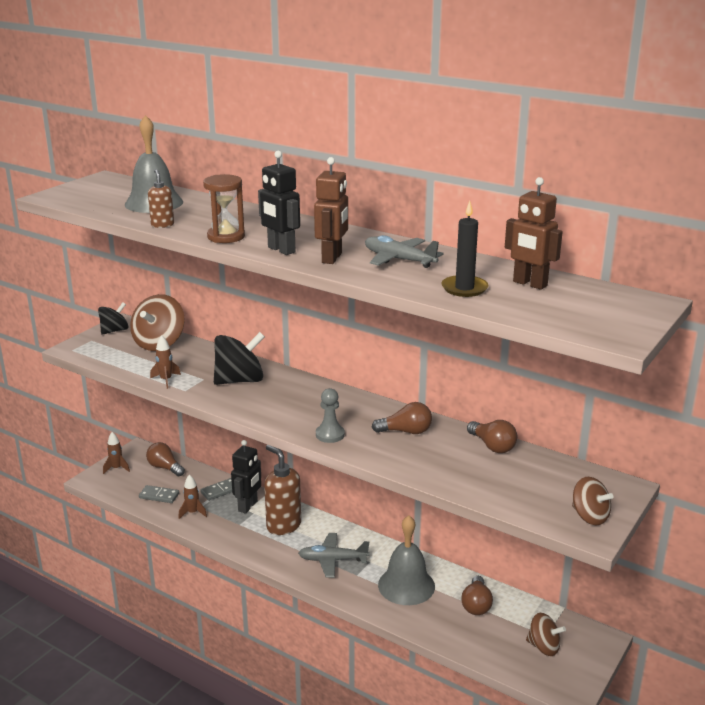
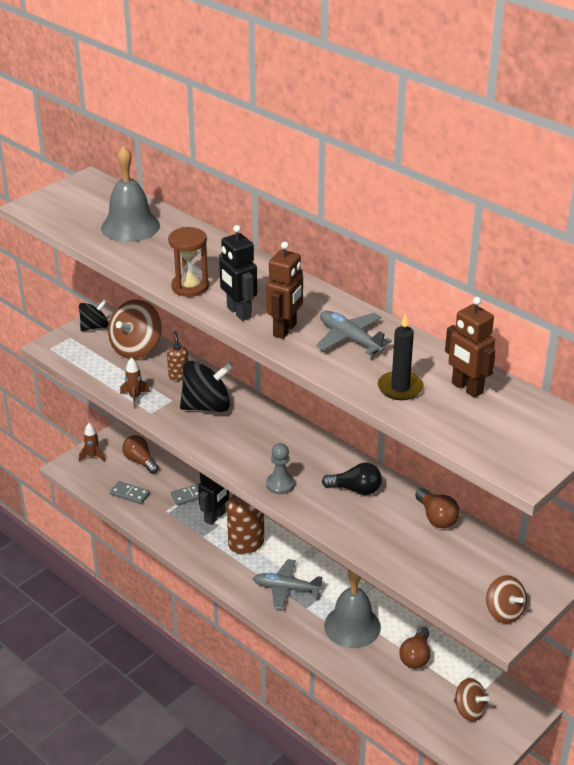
camera: 10 degrees right, 10 degrees up
brown soap dispenser [148,169,174,228] -> brown soap dispenser moved to [167,331,188,381]
brown rocket [178,474,207,519] -> none
brown light bulb [372,402,432,434] -> black light bulb [322,463,382,495]

